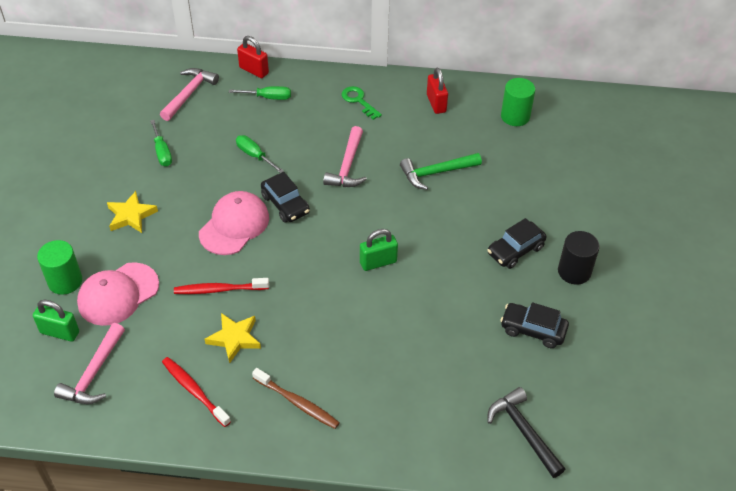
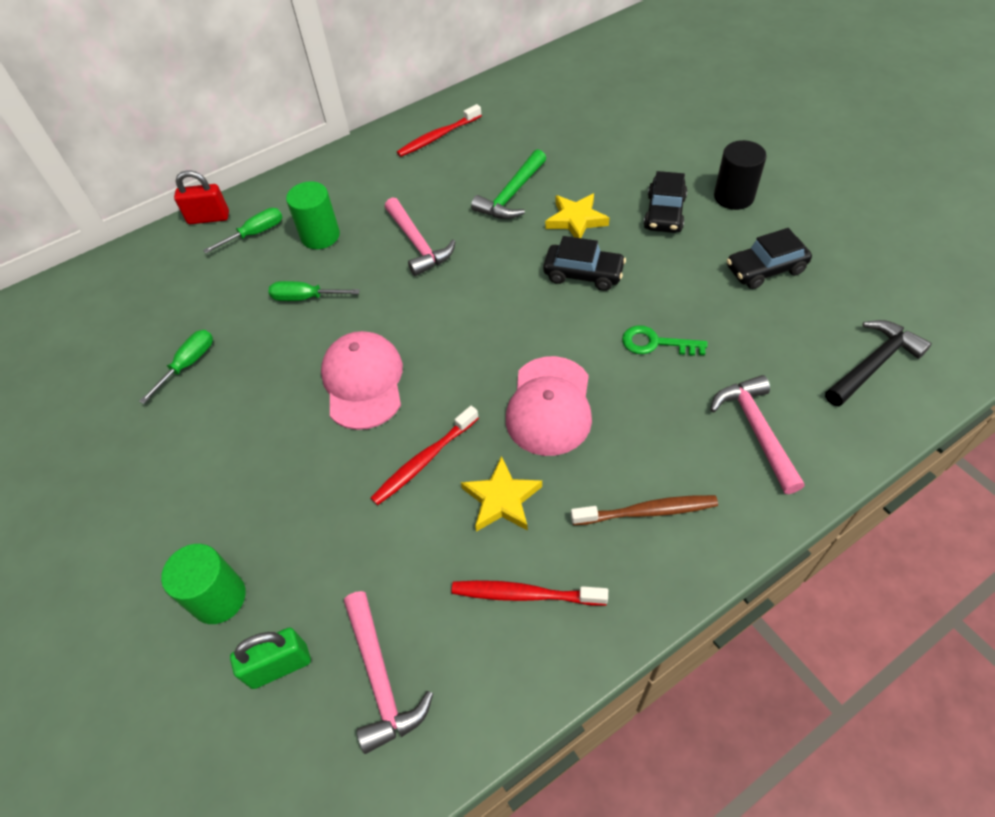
camera: 35 degrees left, 5 degrees up
pink cap [77,262,159,326] -> pink cap moved to [506,356,592,456]
yellow star [107,191,158,233] -> yellow star moved to [545,193,609,238]
green screwdriver [150,120,172,166] -> green screwdriver turned 90 degrees counterclockwise [139,330,213,404]
pink hammer [160,68,219,121] -> pink hammer moved to [710,375,805,494]
black car [261,172,310,223] -> black car moved to [543,236,626,291]
green key [342,86,382,120] -> green key moved to [622,325,707,356]
green padlock [360,229,398,271] -> none
red padlock [427,68,448,114] -> red toothbrush [397,104,482,157]
black hammer [487,387,565,478] -> black hammer turned 120 degrees clockwise [825,320,932,406]
green cylinder [501,78,535,126] -> green cylinder moved to [286,181,340,249]

